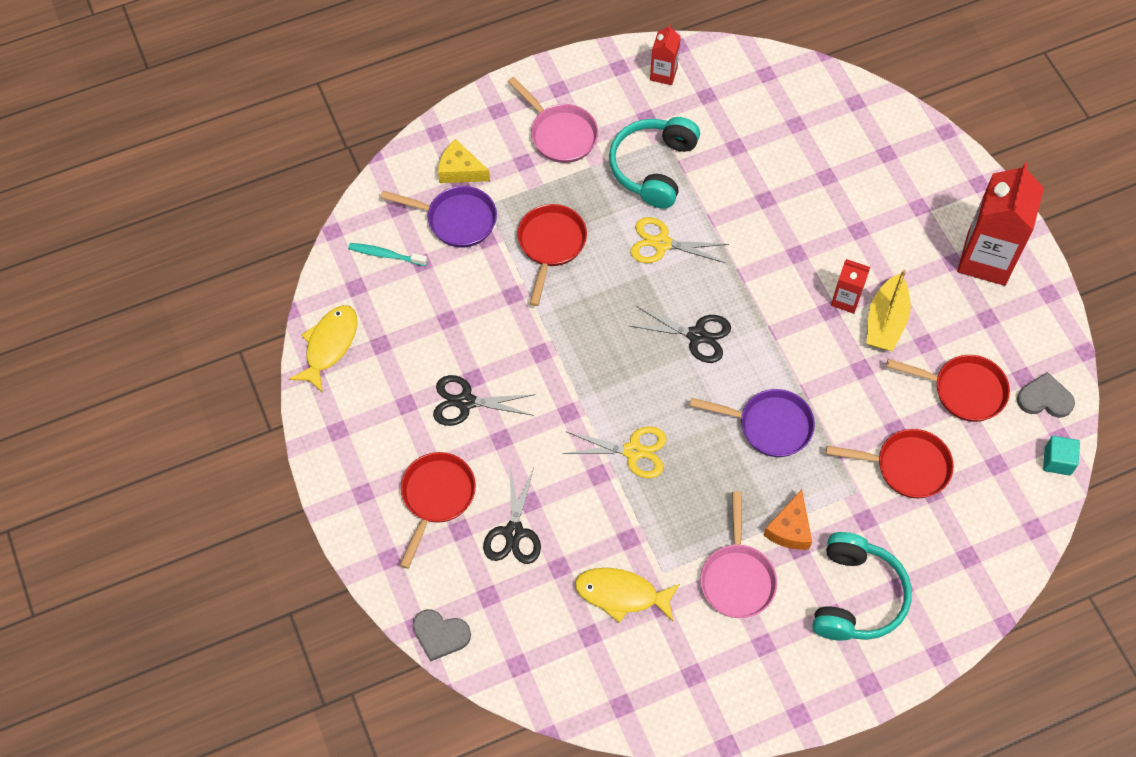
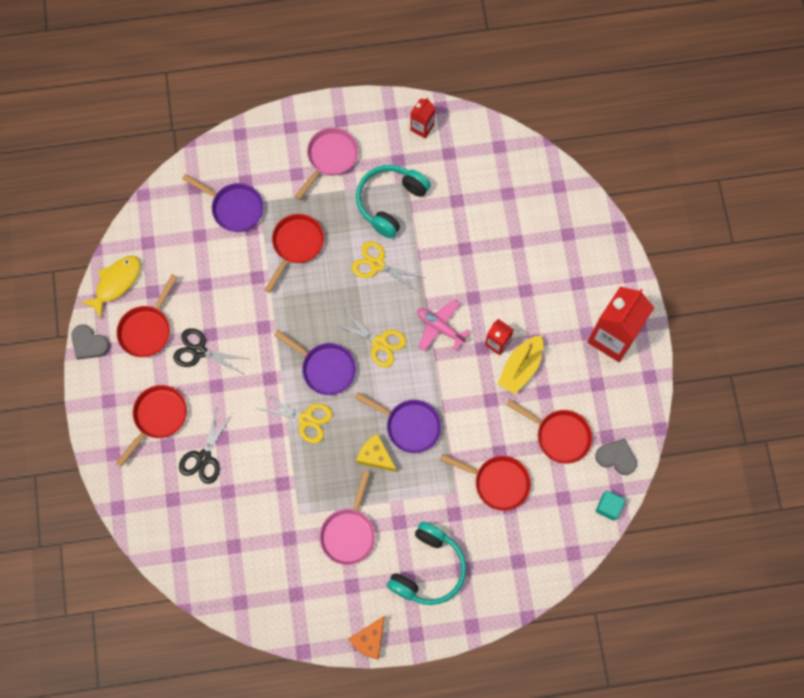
camera: 15 degrees right, 10 degrees up
turquoise toothbrush [348,243,427,266] -> none
grey heart [413,609,471,661] -> grey heart moved to [71,324,110,360]
yellow cheese [438,139,490,183] -> yellow cheese moved to [356,433,397,472]
pink pan [508,77,598,163] -> pink pan turned 120 degrees counterclockwise [294,127,358,200]
yellow fish [575,568,680,623] -> none
black scissors [630,306,731,363] -> yellow scissors [333,310,406,367]
orange cheese [763,490,812,550] -> orange cheese moved to [349,616,385,660]
none -> red pan [116,274,178,357]
none -> purple pan [274,330,356,395]
none -> pink plane [417,300,470,351]

